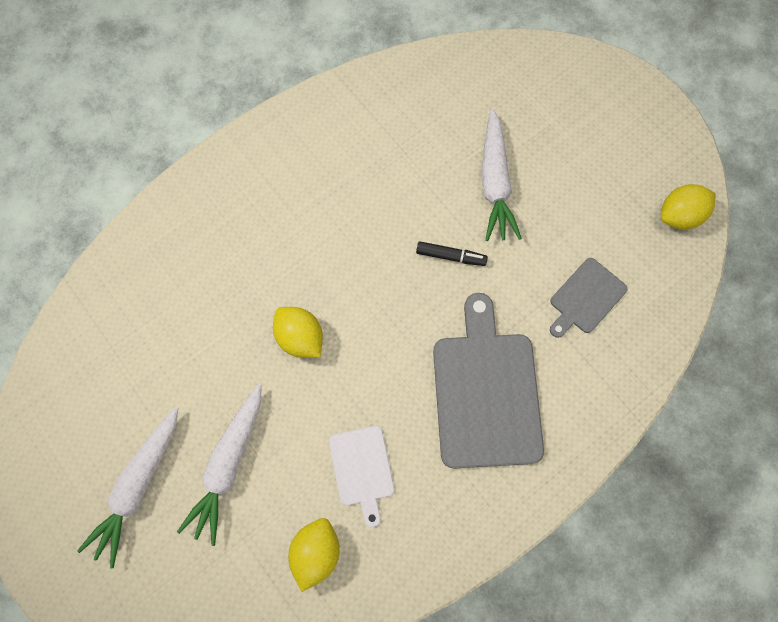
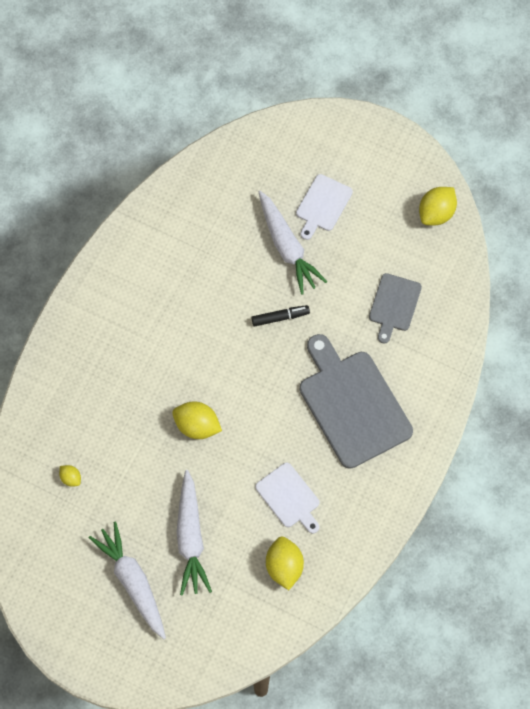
camera: 25 degrees left, 5 degrees down
white carrot [77,407,178,568] -> white carrot turned 150 degrees clockwise [89,522,166,639]
none -> yellow lemon [59,465,81,487]
none -> white cutting board [296,174,353,240]

